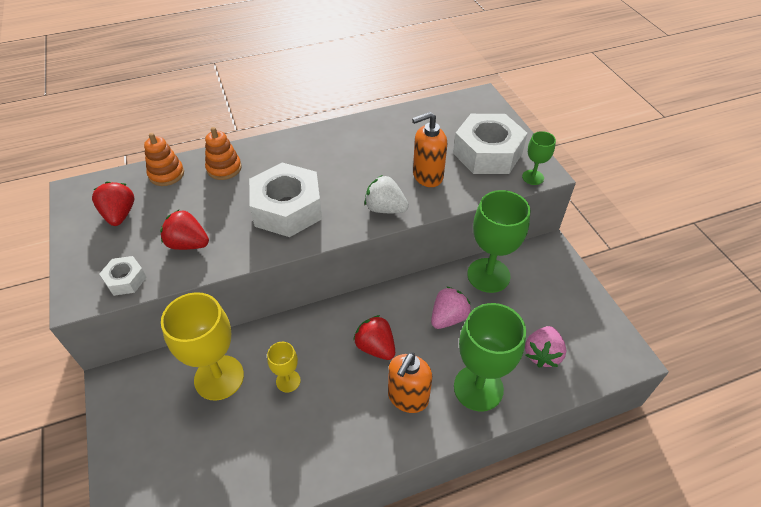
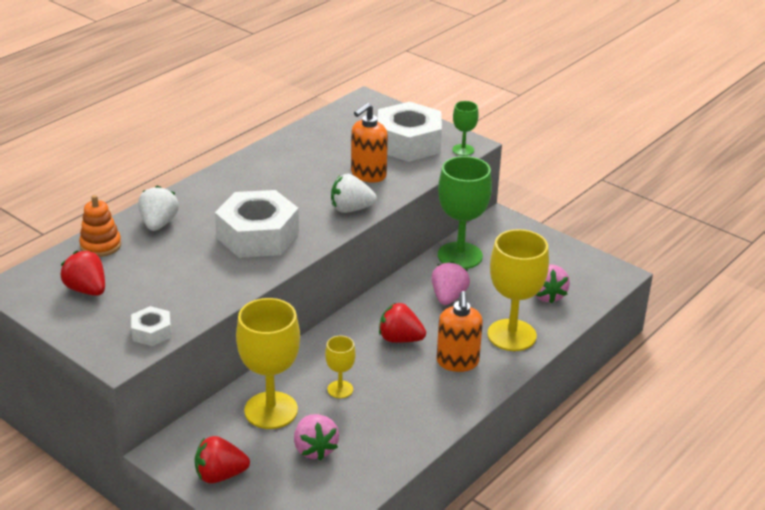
camera: 30 degrees left, 15 degrees down
red strawberry [160,209,209,250] -> red strawberry moved to [195,436,250,483]
orange stacking toy [205,127,242,180] -> white strawberry [138,185,179,231]
green goblet [454,303,526,411] -> yellow goblet [487,229,549,351]
none -> pink strawberry [294,414,339,461]

